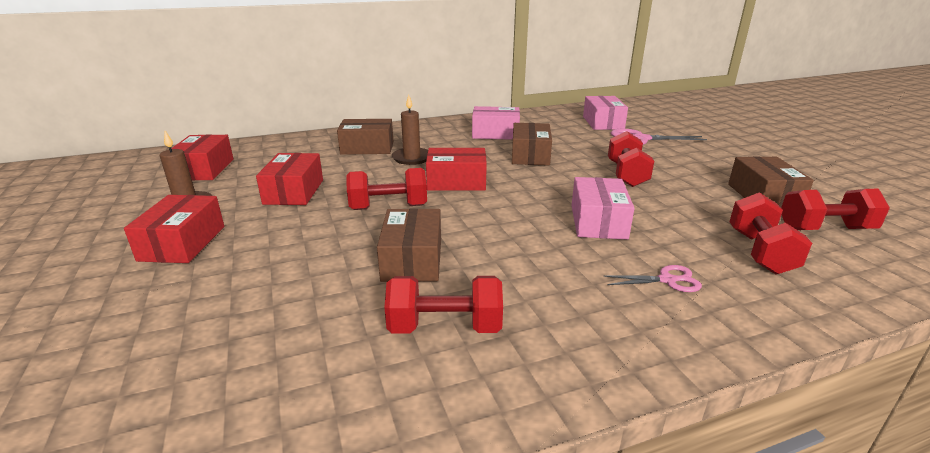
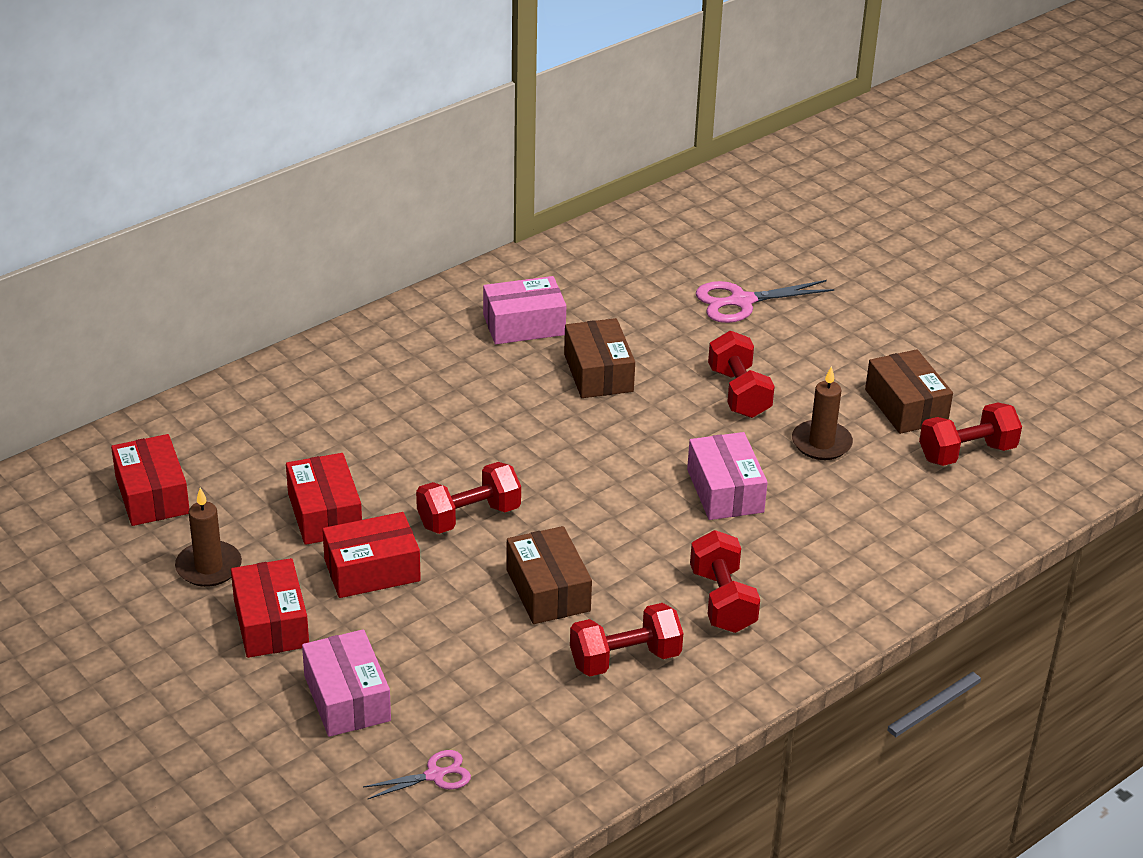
camera: 20 degrees left, 10 degrees up
brown box [337,119,394,155] -> none
brown candle [392,95,428,165] -> brown candle moved to [792,366,853,460]
red box [426,148,487,191] -> red box moved to [322,512,421,598]
pink box [583,96,628,130] -> pink box moved to [302,629,391,737]
pink scissors [603,265,702,292] -> pink scissors moved to [363,750,471,799]
red dumbbell [729,192,812,275] -> red dumbbell moved to [690,530,760,633]

